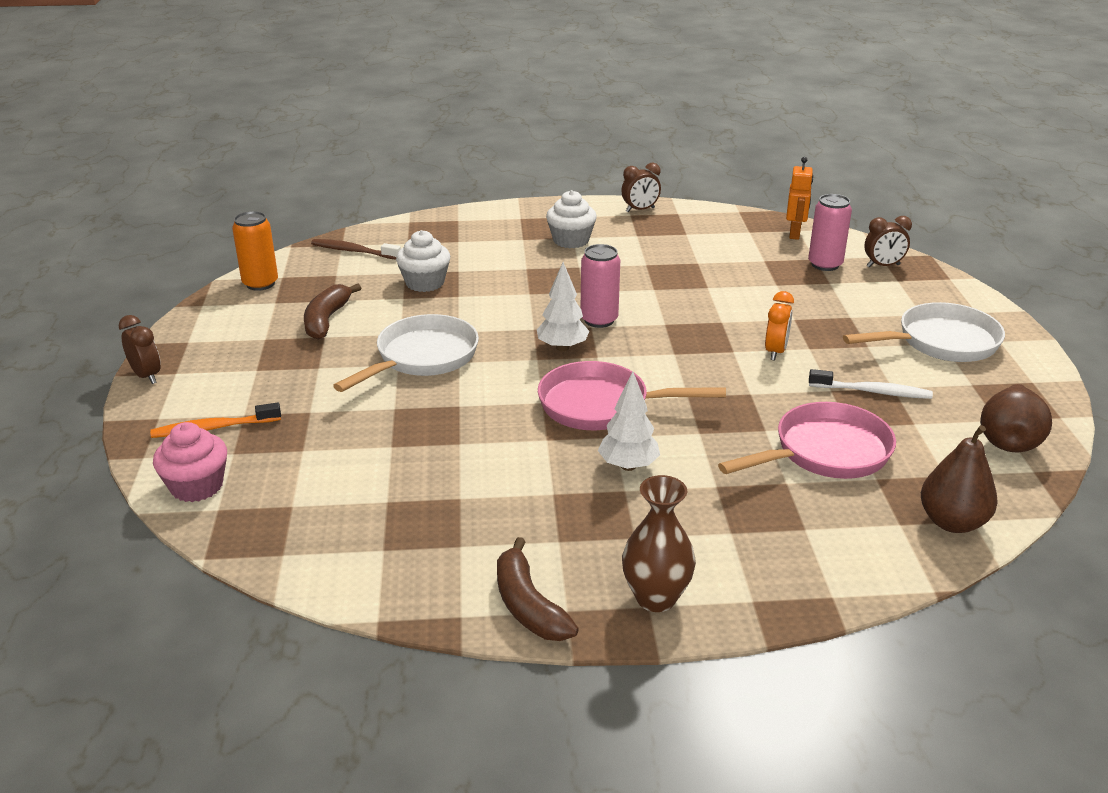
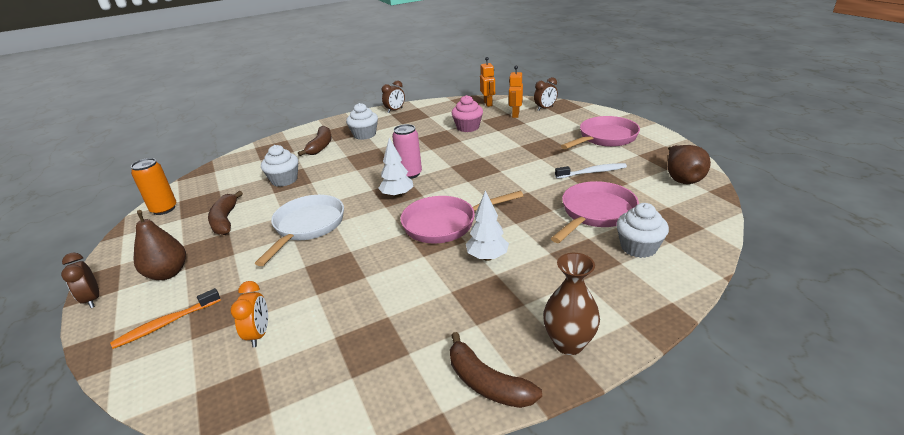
camera: 20 degrees left, 0 degrees up
brown clock [119,315,161,384] -> brown clock turned 150 degrees counterclockwise [61,252,99,308]
pink cupcake [153,422,227,502] -> pink cupcake moved to [451,95,483,132]
brown toothbrush [311,239,401,260] -> none
orange clock [765,291,794,361] -> orange clock moved to [230,281,268,347]
pink can [808,194,852,271] -> orange robot [509,66,523,118]
white pan [843,302,1005,362] -> pink pan [561,116,640,149]
brown pear [921,425,998,533] -> brown pear moved to [134,210,186,280]
none -> brown banana [298,126,332,156]
none -> white cupcake [616,203,669,258]

